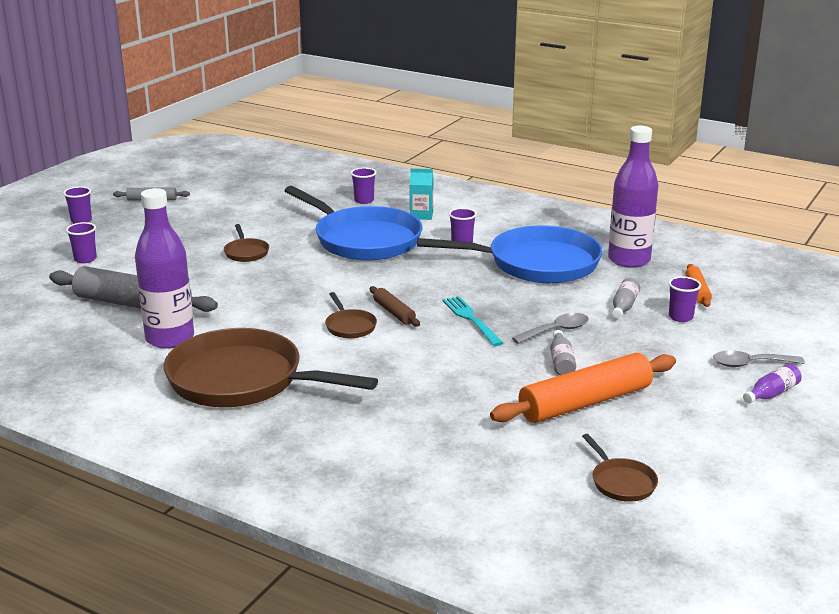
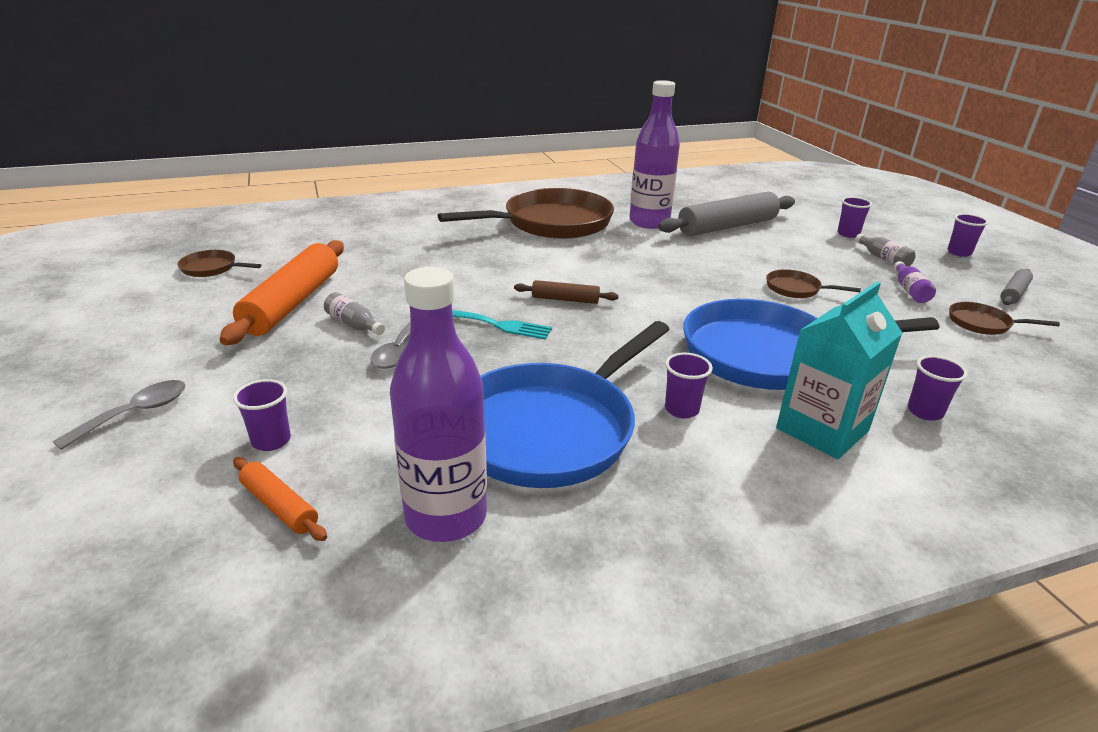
camera: 130 degrees right, 5 degrees up
brown pan [325,292,377,338] -> brown pan moved to [949,302,1060,335]
turquoise carton [410,168,433,220] -> turquoise carton [776,282,902,459], size x1.76
grey bottle [612,278,640,318] -> grey bottle moved to [855,234,916,266]
purple bottle [743,364,802,403] -> purple bottle moved to [894,261,936,303]

